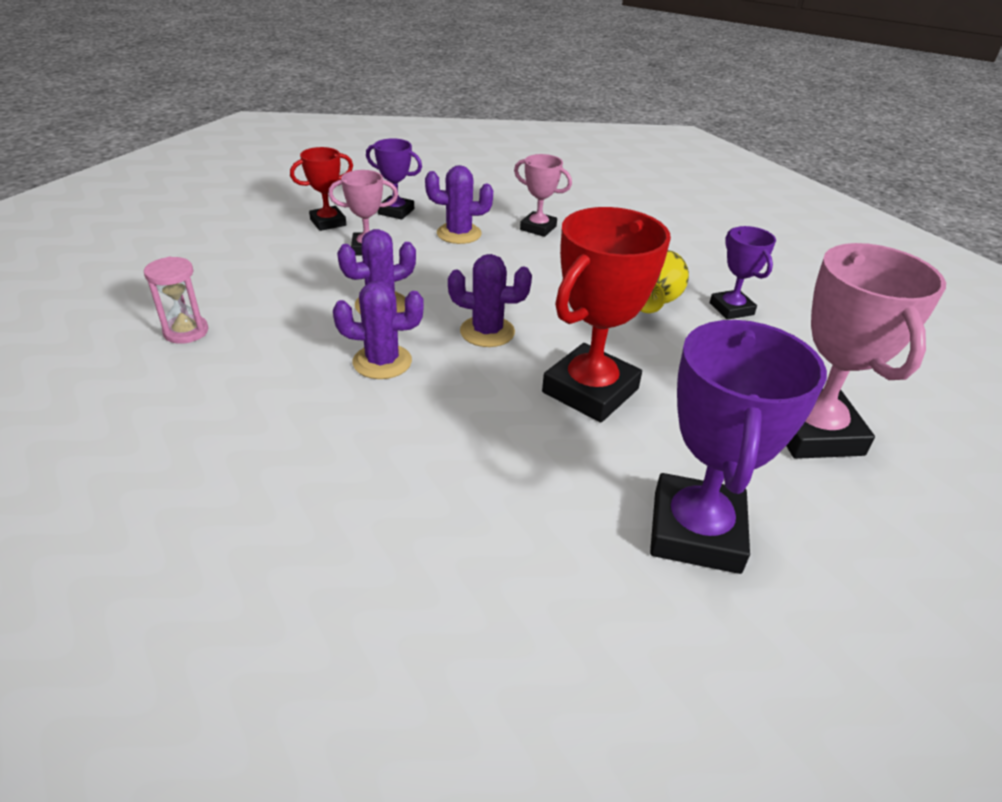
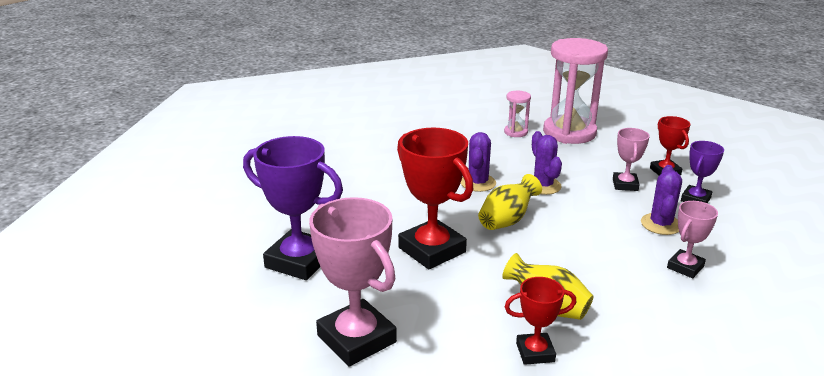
camera: 105 degrees right, 10 degrees down
purple cactus [448,254,532,347] -> yellow vase [478,174,542,230]
purple trophy [710,226,776,320] -> red trophy [505,277,577,365]
pink trophy [786,243,946,459] -> pink trophy turned 45 degrees clockwise [309,197,397,366]
none -> pink hourglass [543,38,608,144]

